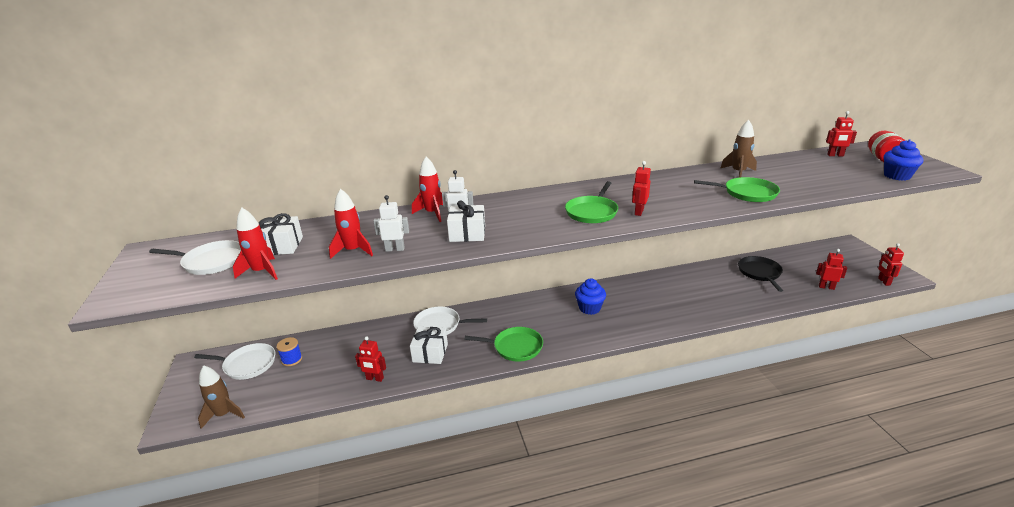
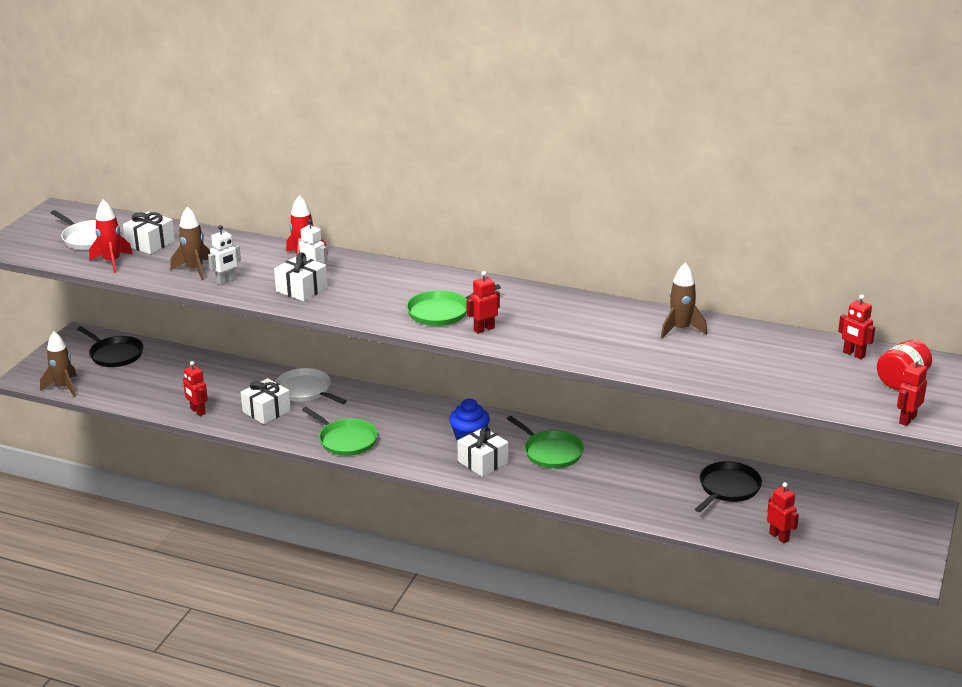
camera: 35 degrees right, 0 degrees up
white pan [194,343,275,380] -> black pan [77,327,144,367]
blue spool [277,337,302,366] -> none
red rocket [329,189,373,259] -> brown rocket [170,207,210,280]
white robot [374,195,409,252] -> white robot turned 105 degrees clockwise [208,225,241,285]
green pan [694,177,780,202] -> green pan moved to [507,416,584,468]
red robot [878,243,904,286] -> red robot moved to [897,357,927,426]
blue cupcake [884,140,924,181] -> none
none -> white gift [457,427,509,477]

